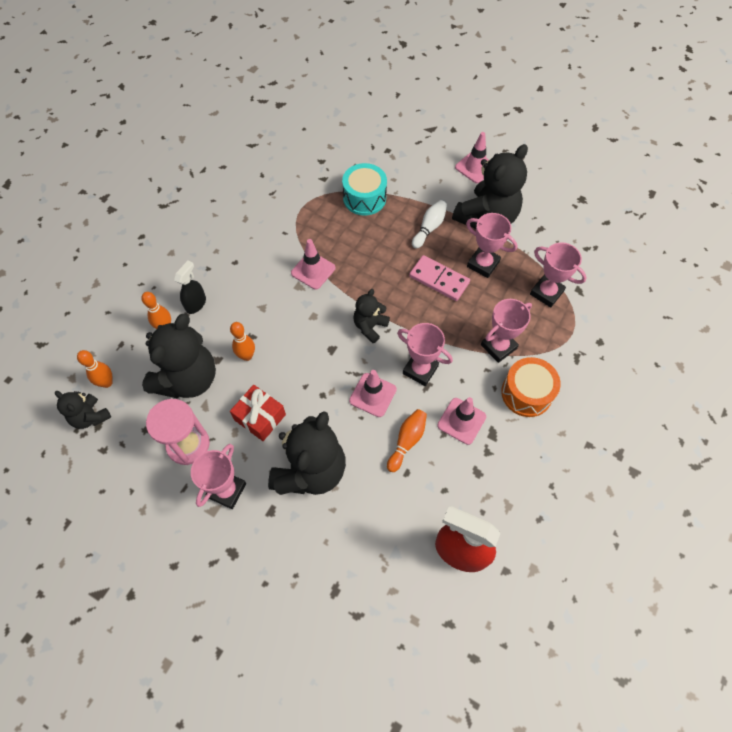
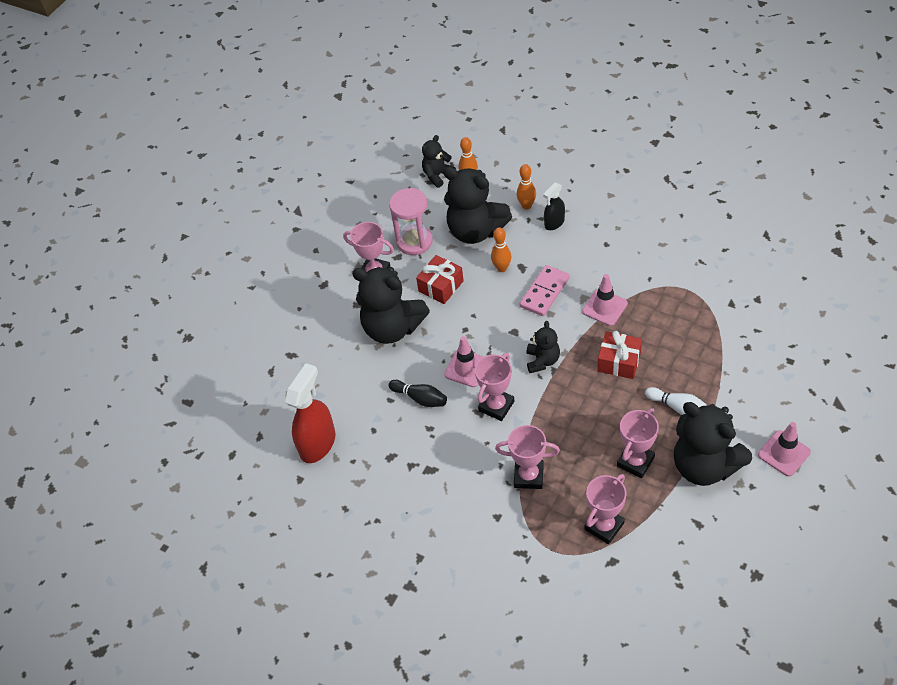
camera: 95 degrees right, 10 degrees down
black spray bottle [174,261,206,314] -> black spray bottle turned 105 degrees clockwise [543,182,565,230]
turquoise drum [342,163,387,216] -> none
black teddy bear [353,289,390,343] -> black teddy bear turned 60 degrees clockwise [526,321,560,373]
orange bowling pin [387,409,427,472] -> black bowling pin [388,380,447,407]
pink domino [409,255,470,301] -> pink domino moved to [520,265,570,316]
pink traffic cone [437,397,486,445] -> none
pink trophy [481,299,532,363] -> pink trophy turned 45 degrees counterclockwise [495,425,560,489]
orange drum [501,357,561,417] -> none
none -> red gift [597,331,642,379]

